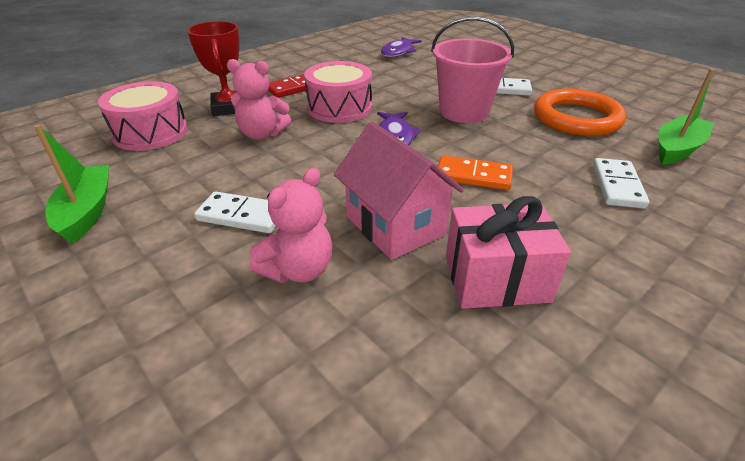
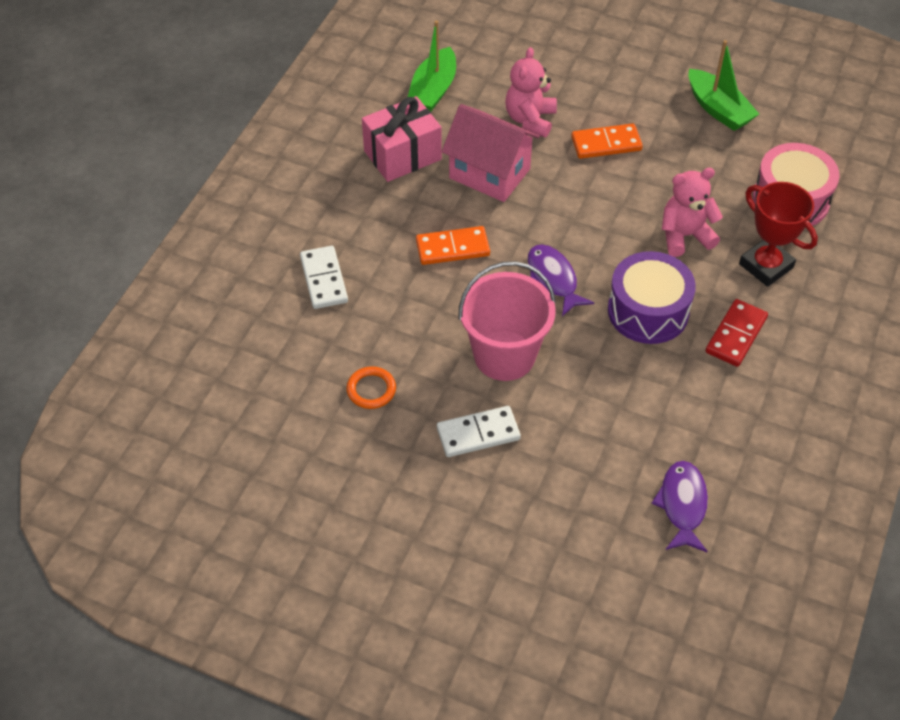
camera: 155 degrees right, 15 degrees up
white domino [194,191,276,233] -> orange domino [571,124,643,159]
pink drum [304,61,372,123] -> purple drum [608,251,696,344]
orange ring [534,89,626,136] -> orange ring [346,366,396,409], size x0.46
green boat [658,69,714,165] -> green boat moved to [408,20,456,112]

